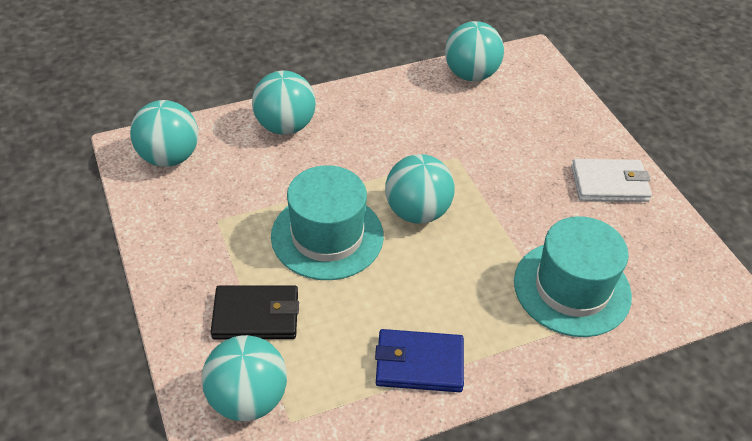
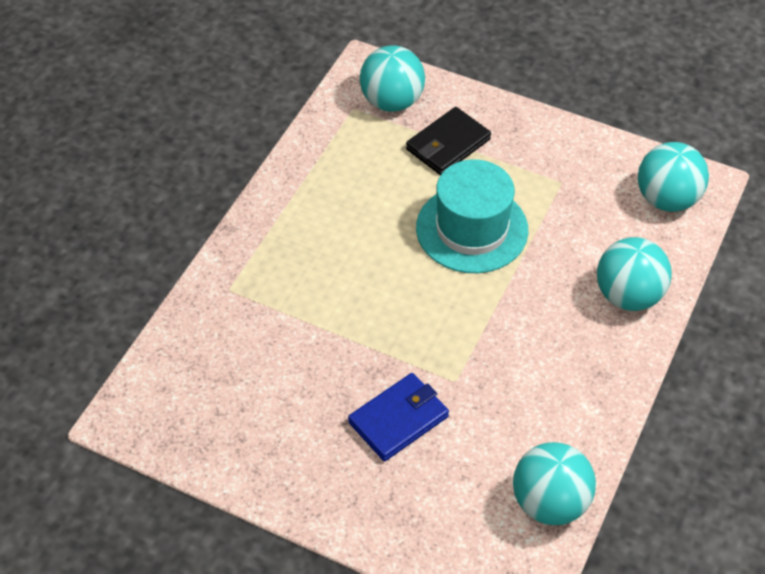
camera: 140 degrees right, 5 degrees up
blue wallet [375,329,464,392] -> blue wallet moved to [348,373,449,461]
turquoise ball [385,154,455,224] -> none
turquoise hat [514,216,632,337] -> none
white wallet [571,159,652,202] -> none

